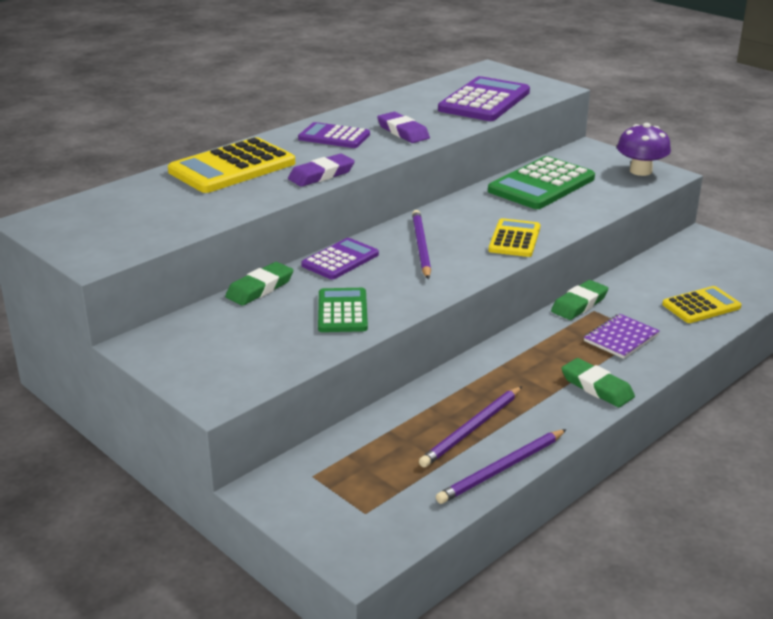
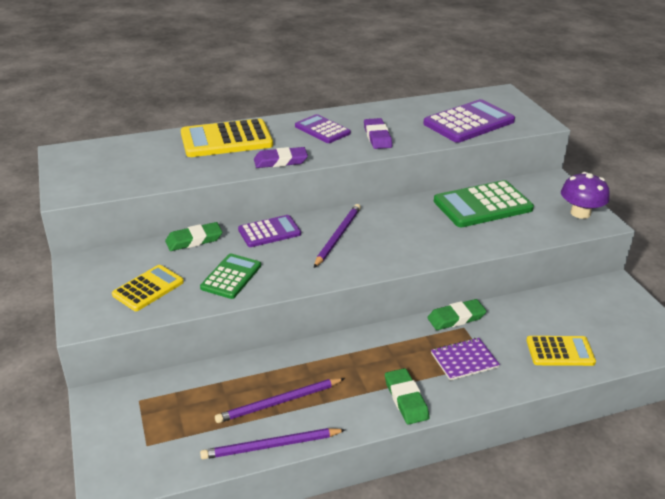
camera: 25 degrees right, 5 degrees up
yellow calculator [489,218,540,257] -> yellow calculator moved to [112,265,184,311]

